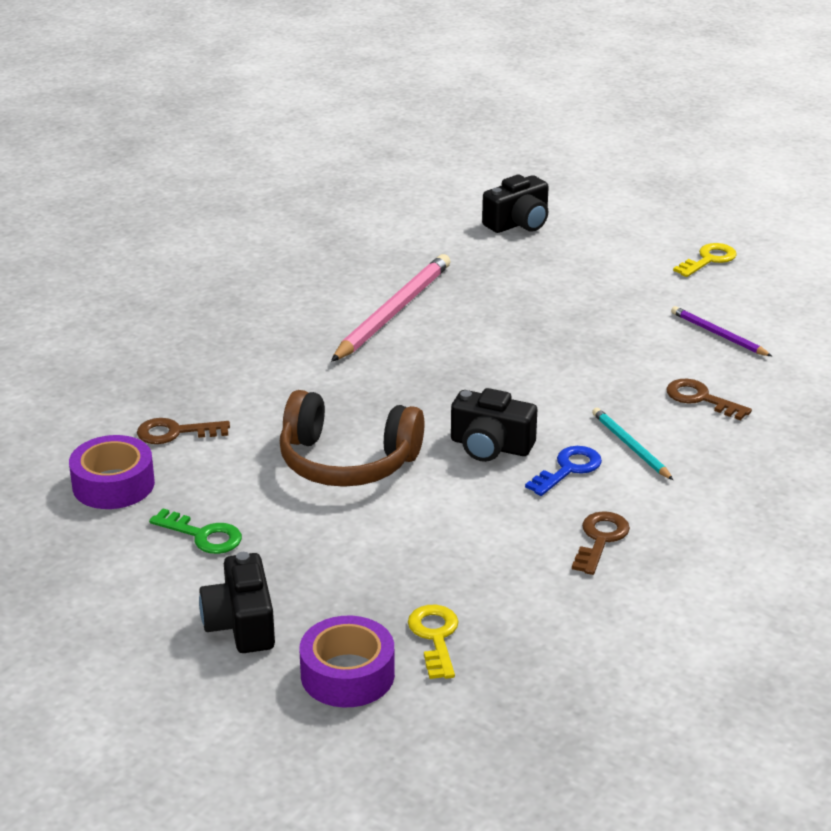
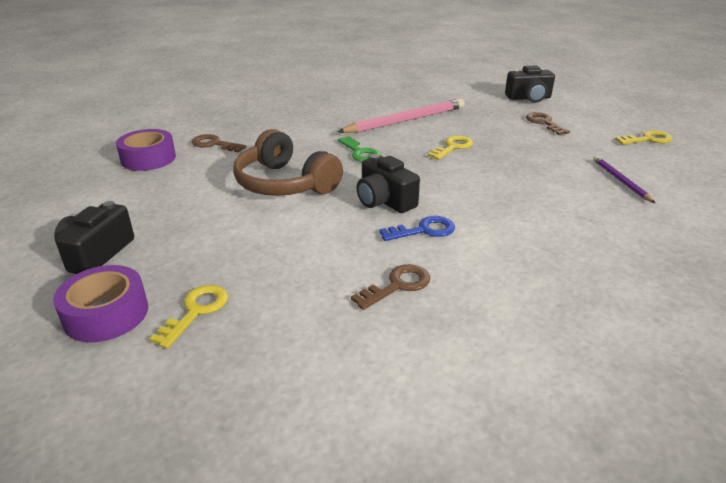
camera: 30 degrees right, 0 degrees up
green key [149,509,242,554] -> green key moved to [338,136,381,162]
turquoise pencil [592,408,673,480] -> none
brown key [666,379,752,420] -> brown key moved to [526,112,570,135]
none -> yellow key [428,136,473,160]

